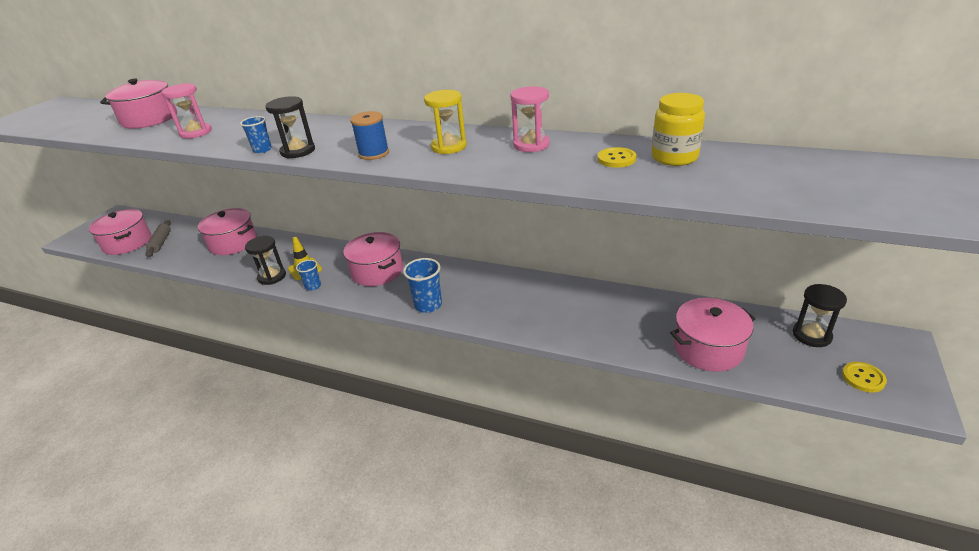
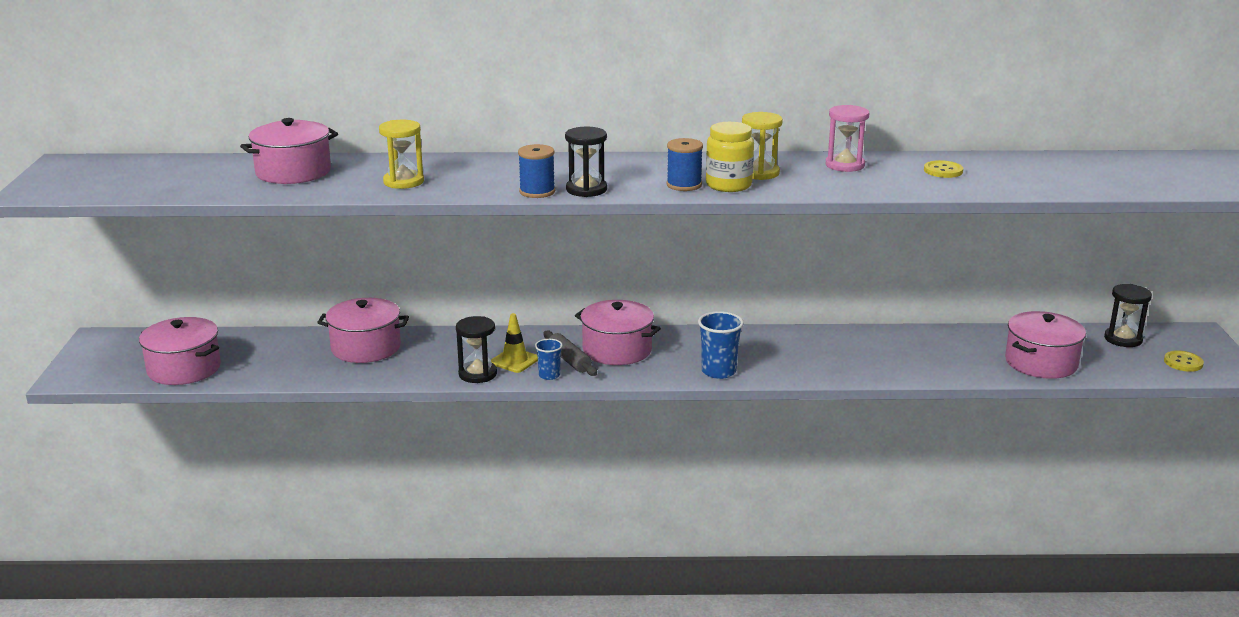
camera: 25 degrees left, 10 degrees down
grey rolling pin [146,220,171,257] -> grey rolling pin moved to [544,331,597,376]
pink hourglass [161,83,212,139] -> yellow hourglass [379,120,424,189]
blue cup [240,116,272,153] -> blue spool [518,144,555,198]
yellow jar [652,93,705,166] -> yellow jar moved to [706,122,754,192]

